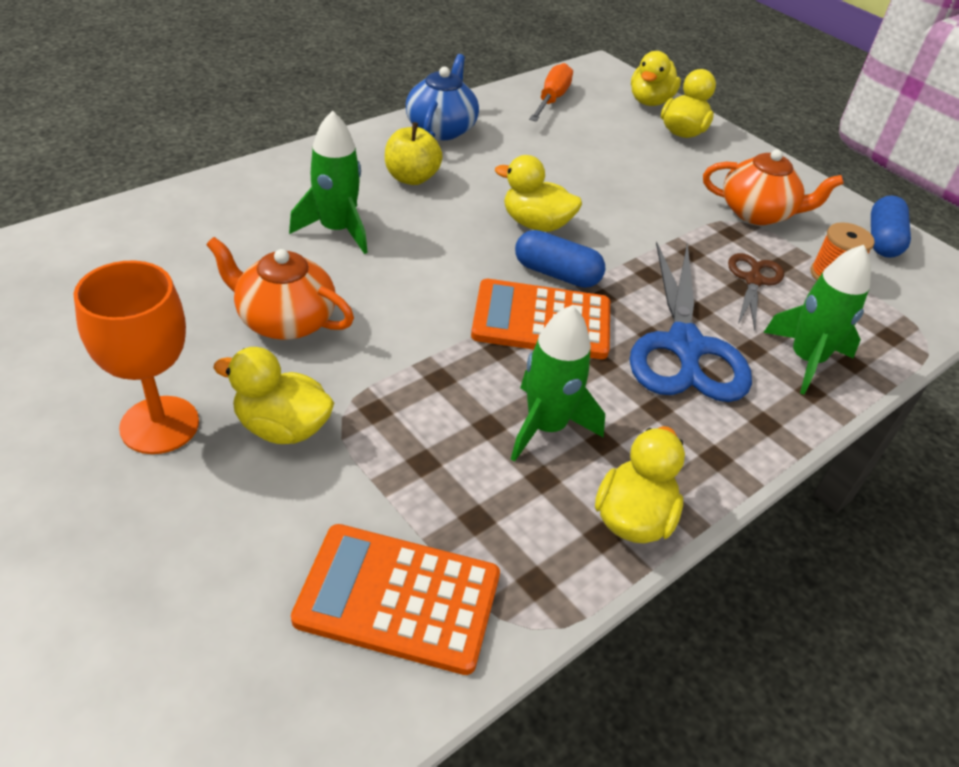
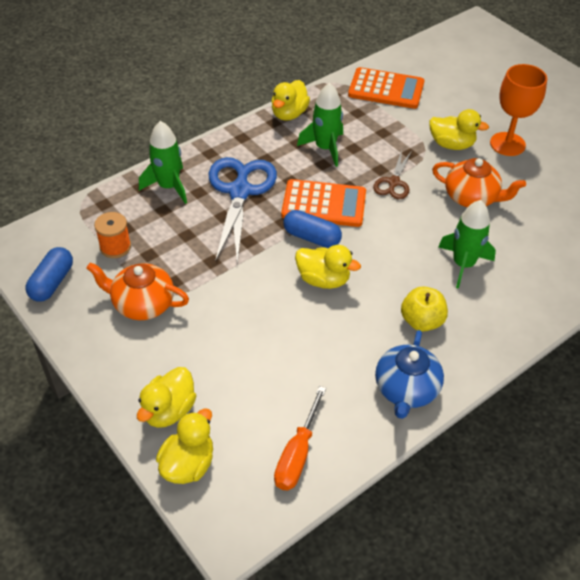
camera: 175 degrees left, 5 degrees up
brown scissors [728,253,784,330] -> brown scissors moved to [373,150,412,199]

